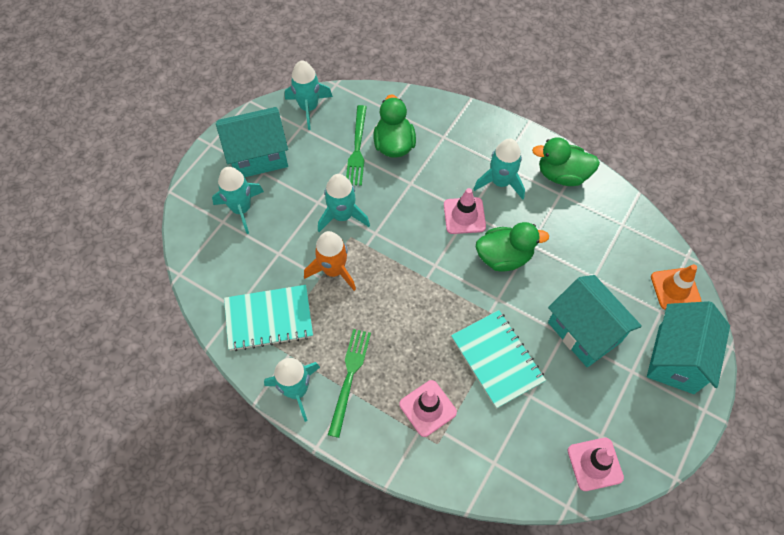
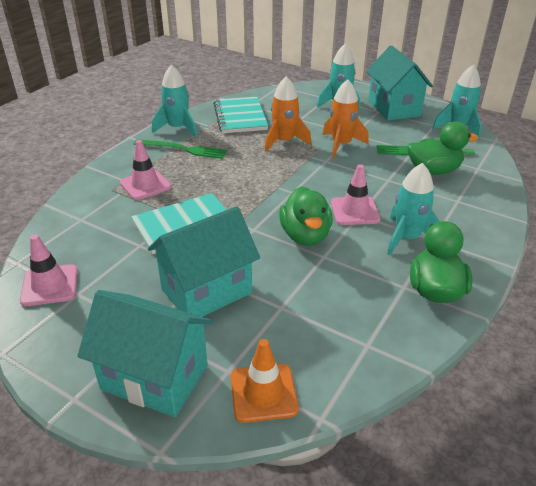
camera: 90 degrees right, 25 degrees down
turquoise rocket [318,174,370,232] -> orange rocket [323,79,369,158]

